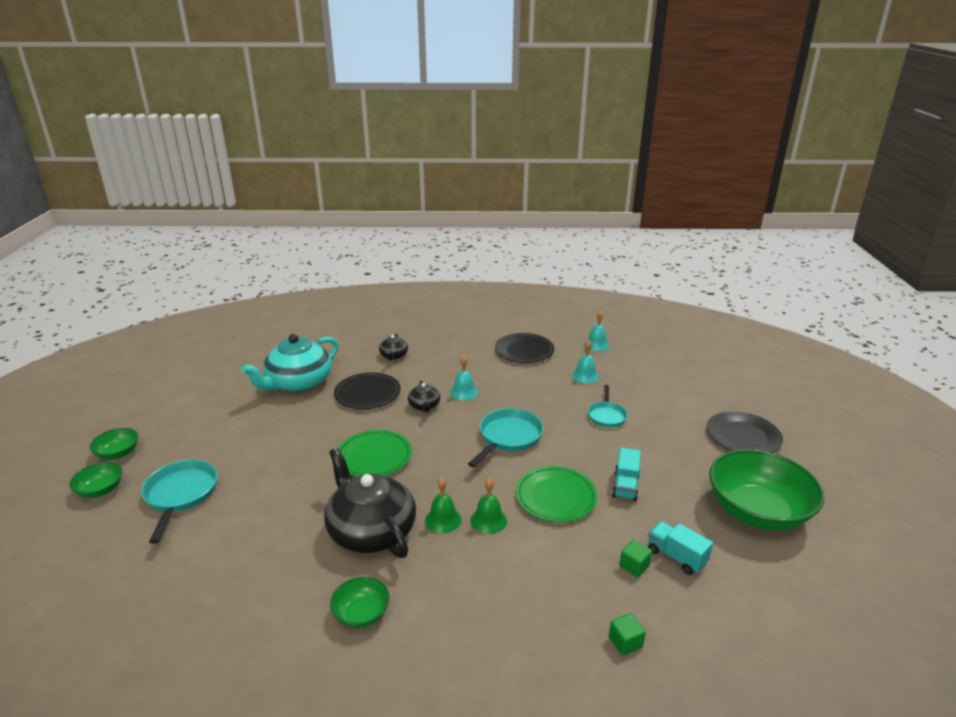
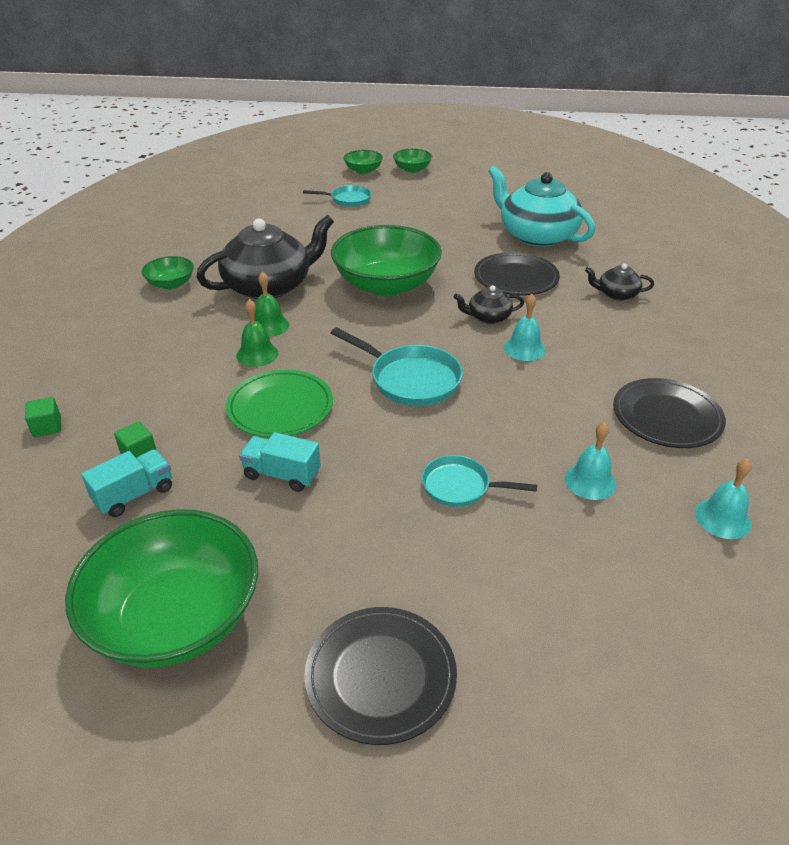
camera: 95 degrees right, 10 degrees up
turquoise pan [141,460,218,544] -> turquoise pan [303,185,372,207], size x0.64
green plate [338,430,412,477] -> green bowl [331,225,442,296]

